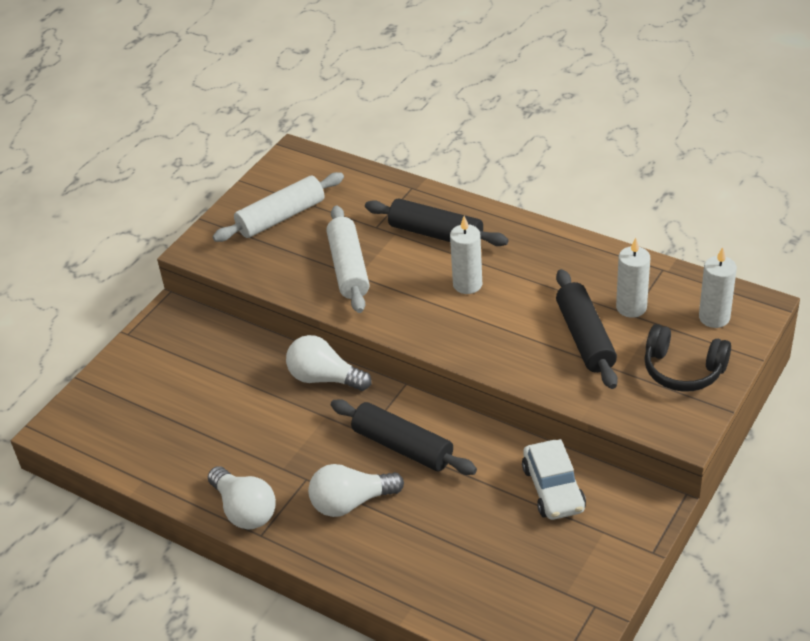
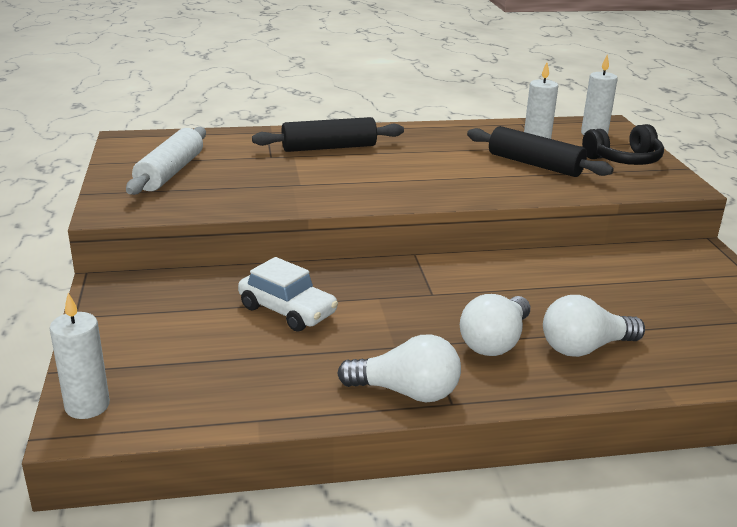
camera: 45 degrees left, 15 degrees down
white light bulb [286,335,371,391] -> white light bulb moved to [543,295,645,357]
white rolling pin [326,206,370,313] -> none
black rolling pin [331,399,477,475] -> none
white candle [450,216,482,294] -> white candle moved to [50,293,110,419]
white car [522,439,586,520] -> white car moved to [238,257,338,332]

